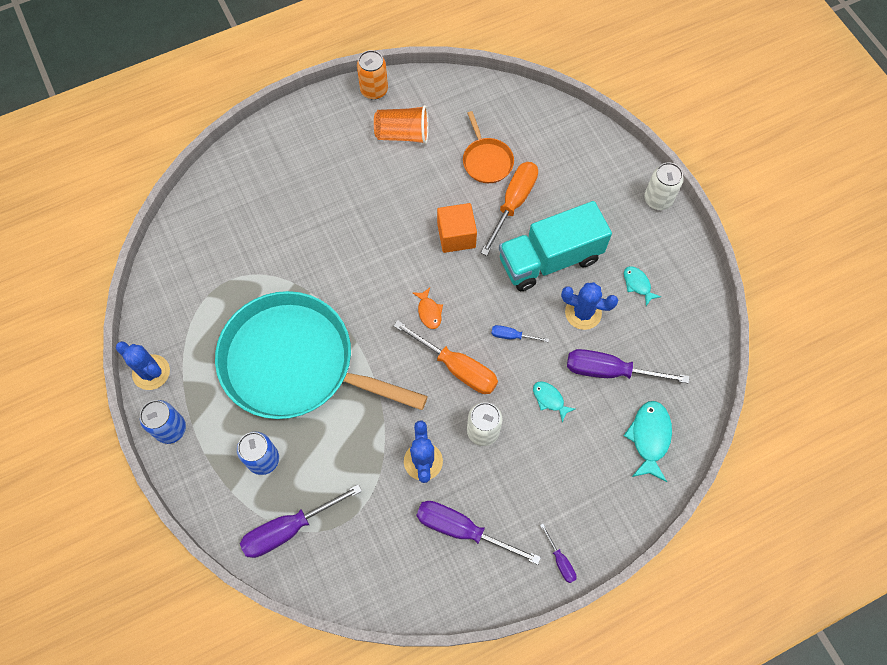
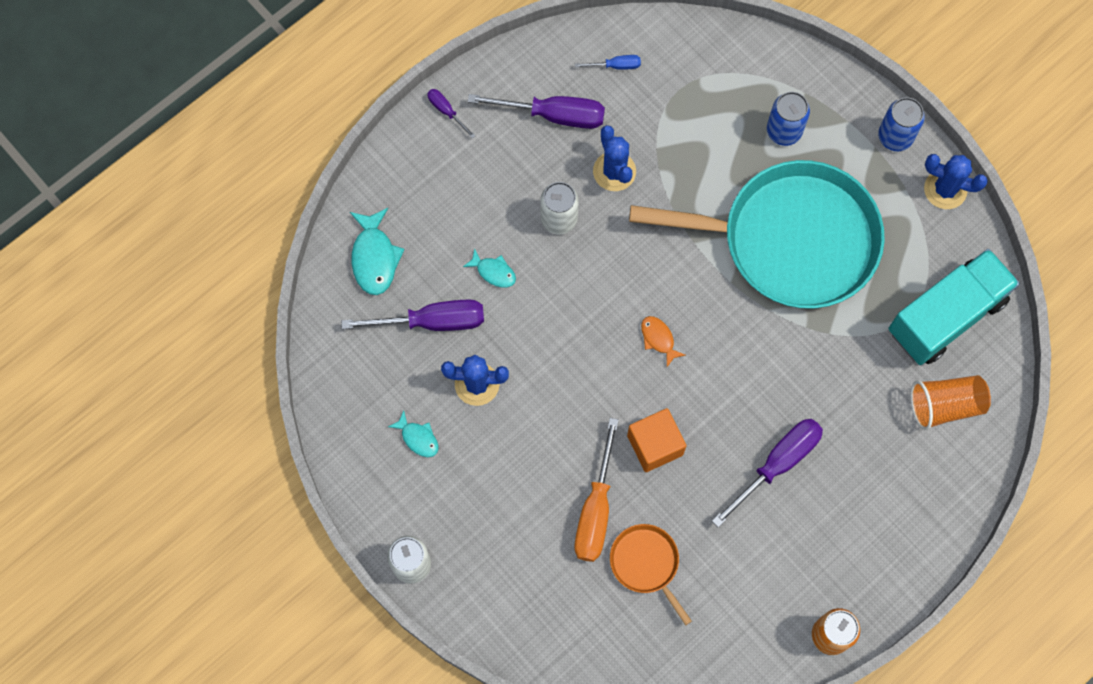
camera: 165 degrees right, 5 degrees up
purple screwdriver [240,484,362,558] -> purple screwdriver moved to [712,419,823,527]
orange cup [374,105,429,144] -> orange cup moved to [911,375,991,430]
orange screwdriver [393,320,498,394] -> none
blue screwdriver [491,325,549,342] -> blue screwdriver moved to [575,55,641,70]
turquoise truck [499,201,612,291] -> turquoise truck moved to [888,249,1020,365]

